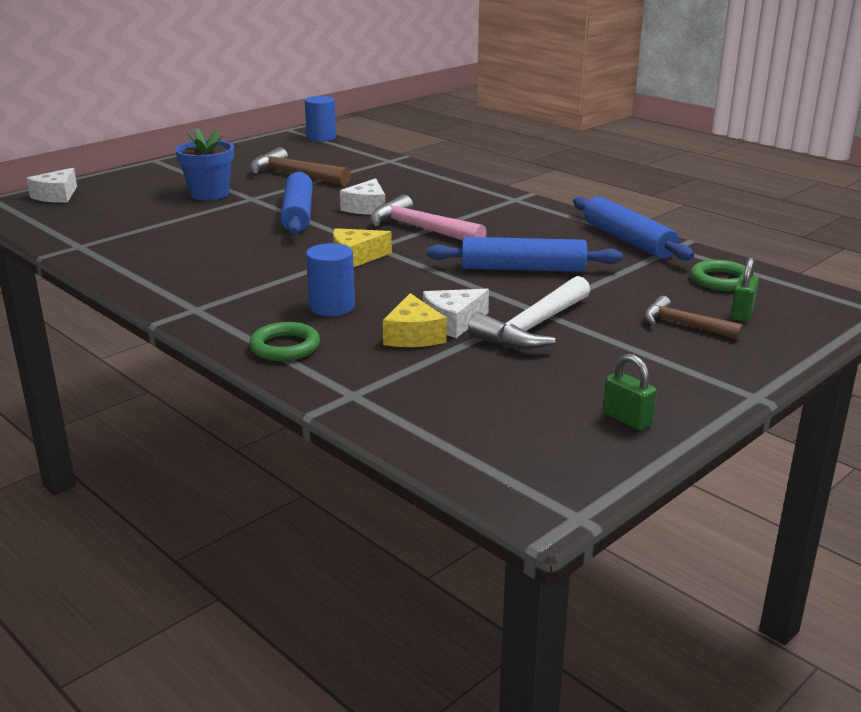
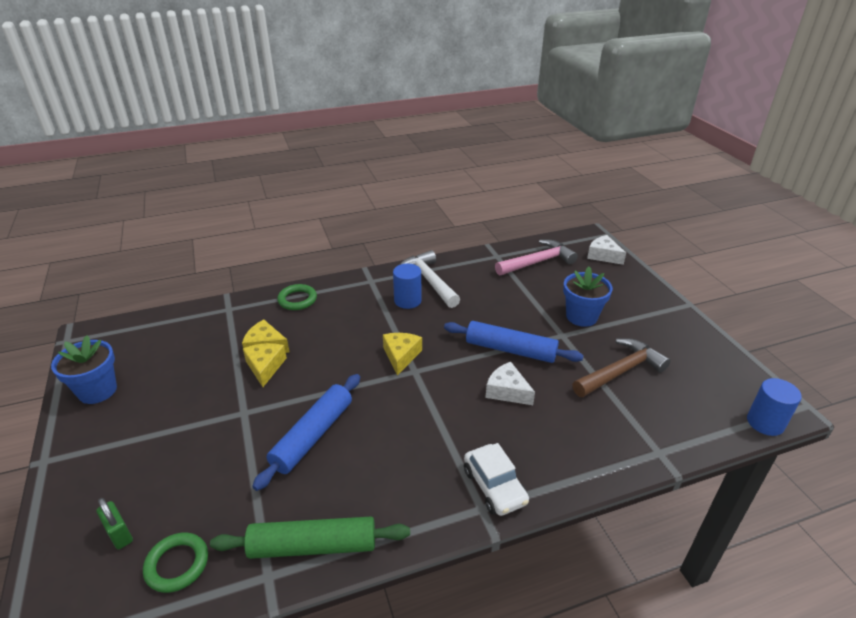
camera: 115 degrees right, 10 degrees up
blue cylinder [306,243,355,316] -> blue cylinder moved to [393,263,422,309]
pink hammer [370,195,487,240] -> pink hammer moved to [495,240,578,276]
white cheese [423,289,489,338] -> yellow cheese [243,343,287,387]
white hammer [468,276,590,349] -> white hammer moved to [400,250,460,308]
blue rolling pin [573,196,694,261] -> green rolling pin [210,516,410,559]
green padlock [603,354,657,430] -> blue flower pot [51,335,117,404]
brown hammer [644,296,744,340] -> none
none -> white car [464,443,529,516]

